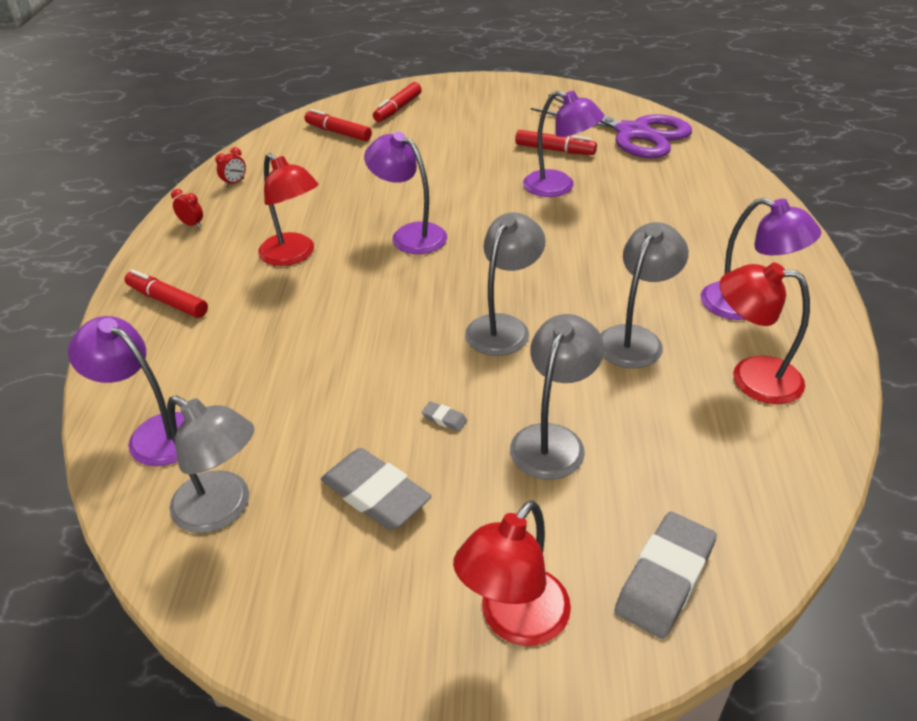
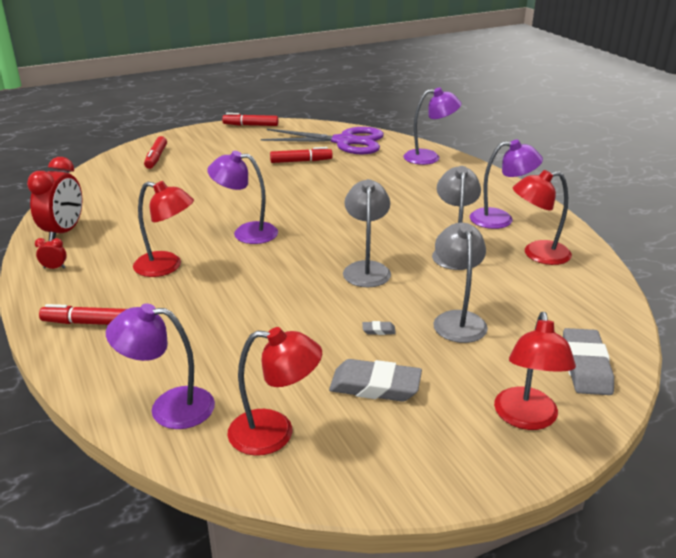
camera: 30 degrees left, 10 degrees down
grey lamp [167,396,255,533] -> red lamp [227,327,322,456]
red clock [215,147,246,187] -> red clock [27,157,82,241], size x2.36
red marker [305,109,372,141] -> red marker moved to [222,113,278,126]
purple lamp [523,91,604,197] -> purple lamp moved to [404,87,462,165]

